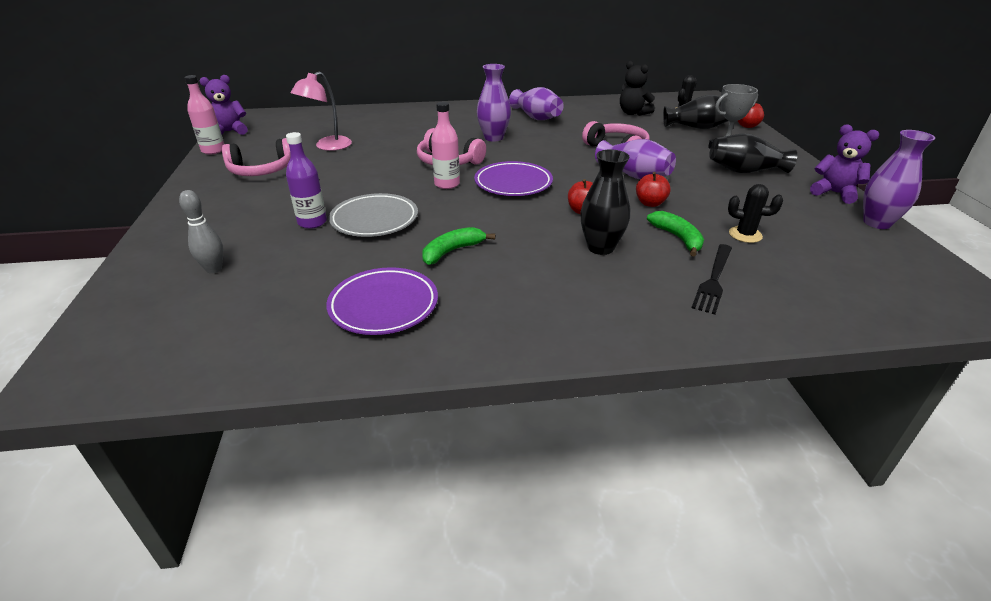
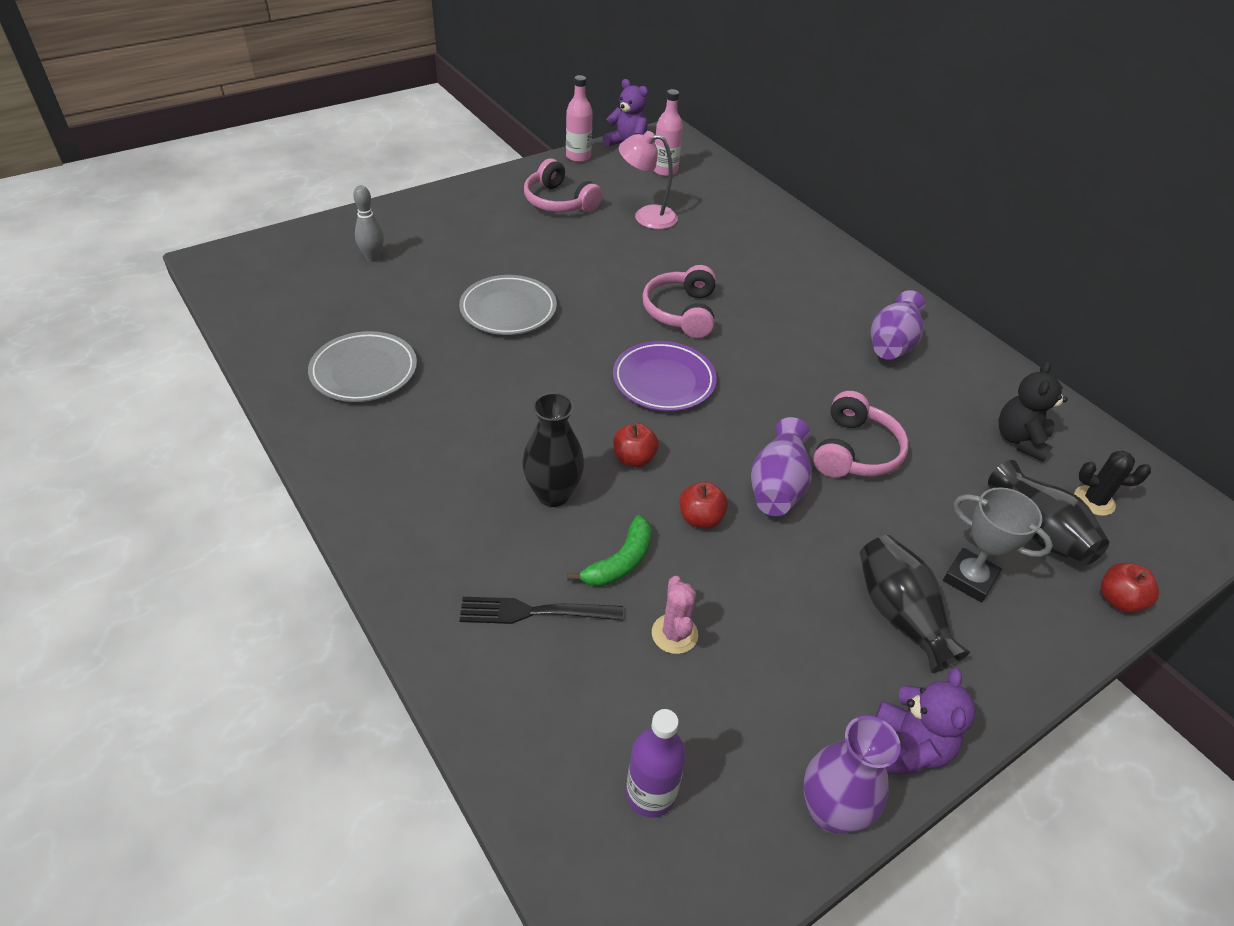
camera: 60 degrees right, 10 degrees up
purple bottle [286,132,327,229] -> purple bottle moved to [626,709,686,818]
purple plate [326,267,438,335] -> grey plate [308,331,417,402]
green banana [422,227,495,265] -> none
pink bottle [431,102,460,189] -> pink bottle moved to [653,89,683,176]
purple vase [477,64,511,142] -> none
black cactus [728,184,783,243] -> pink cactus [652,576,698,654]

